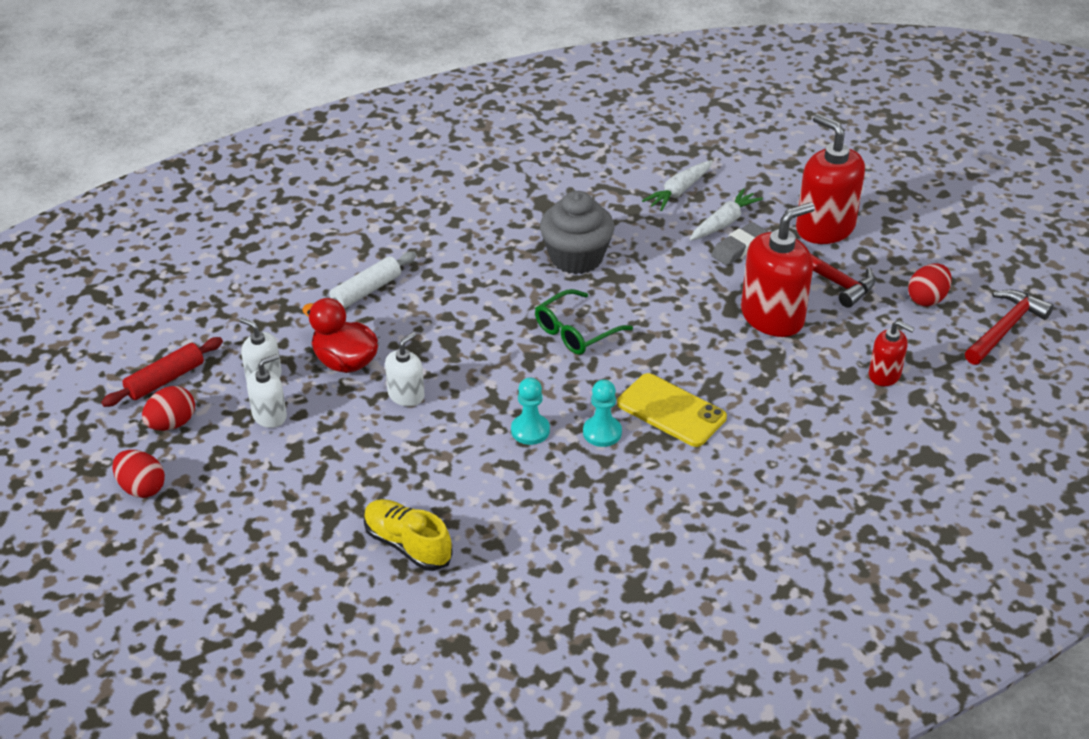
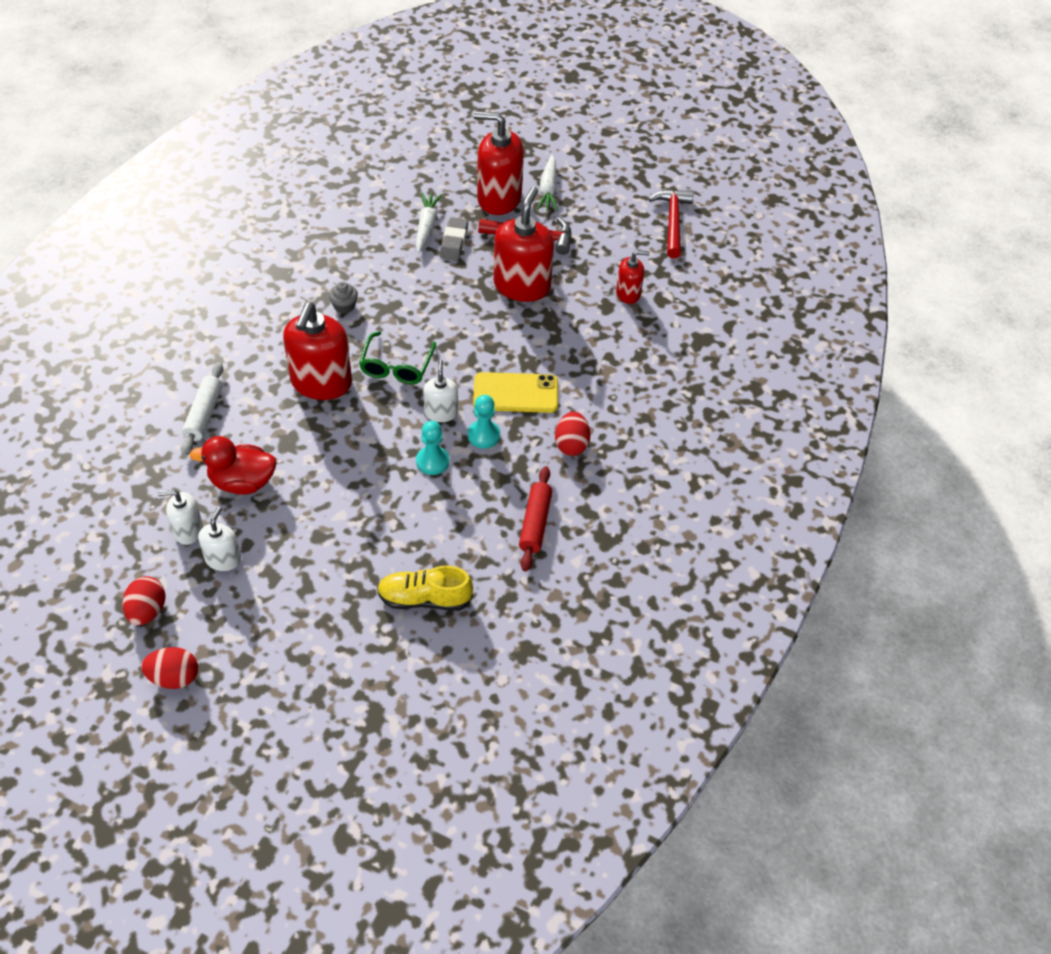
camera: 40 degrees left, 10 degrees up
red rolling pin [101,337,223,407] -> red rolling pin moved to [519,466,552,571]
white soap dispenser [385,332,424,406] -> white soap dispenser moved to [423,360,458,422]
grey cupcake [540,191,614,274] -> grey cupcake [328,282,358,313], size x0.45
white carrot [642,160,713,211] -> white carrot moved to [537,155,558,211]
red egg [908,263,952,306] -> red egg moved to [555,412,591,456]
none -> red soap dispenser [283,302,352,400]

